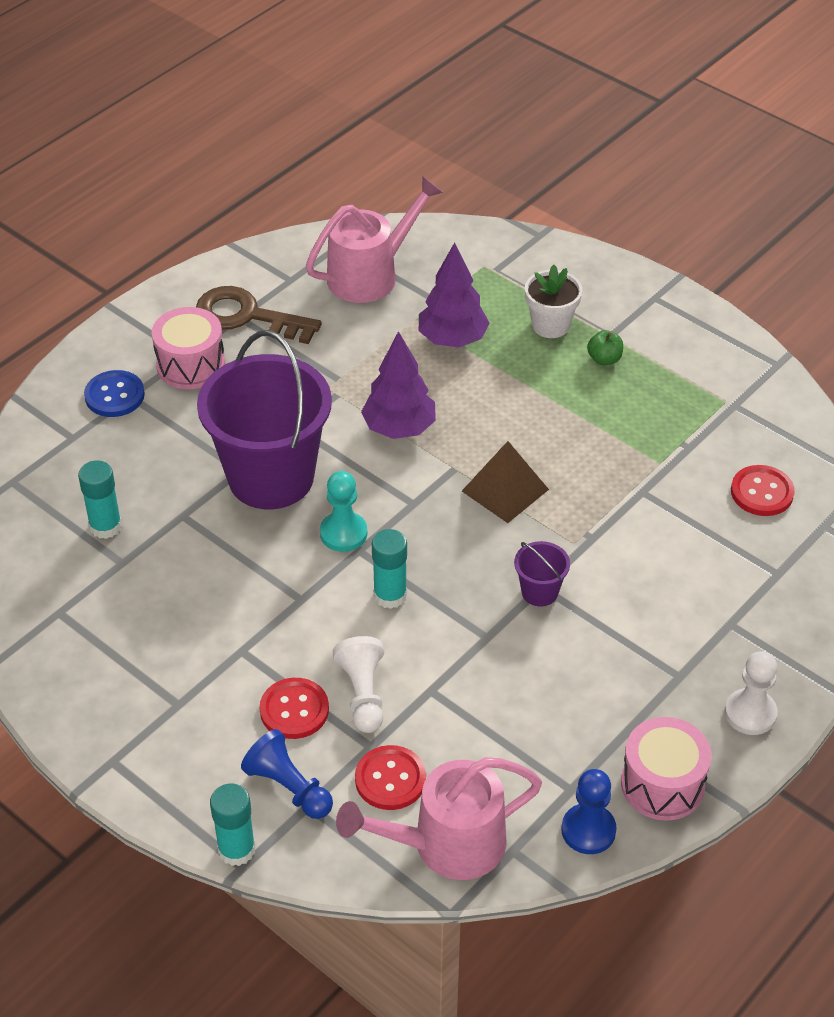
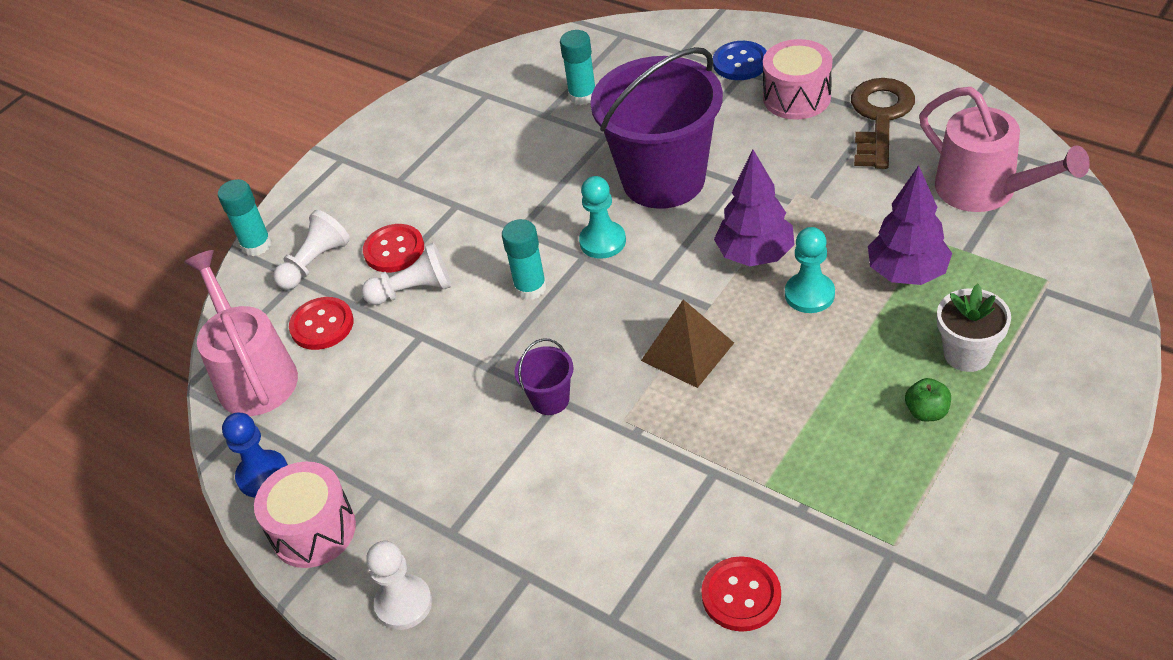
camera: 90 degrees right, 0 degrees up
blue pawn [241,729,333,819] -> white pawn [273,210,350,290]
none -> turquoise pawn [785,227,835,313]

